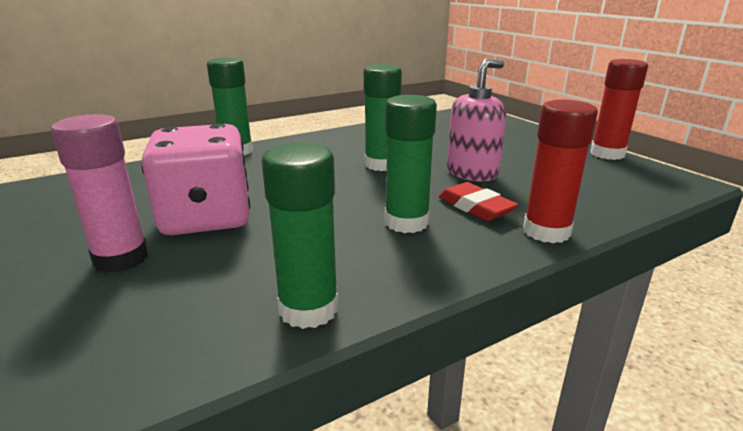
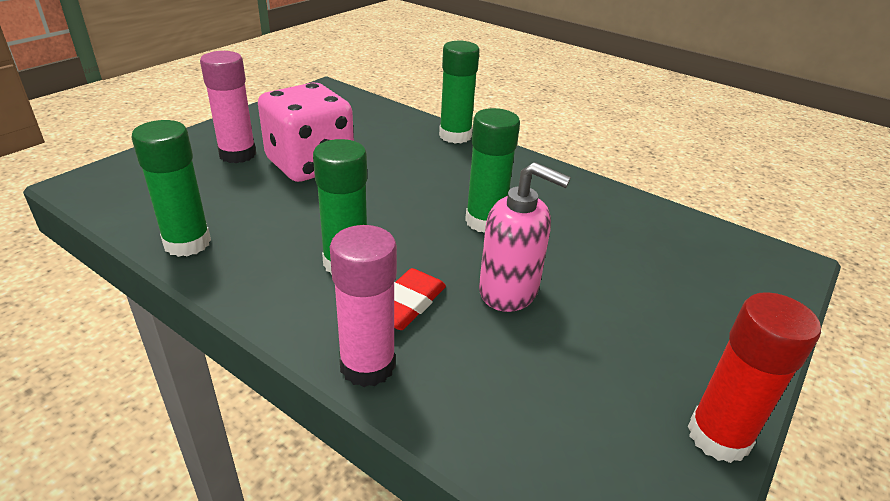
camera: 65 degrees right, 10 degrees up
red glue stick [523,100,598,243] -> pink glue stick [330,225,397,387]

